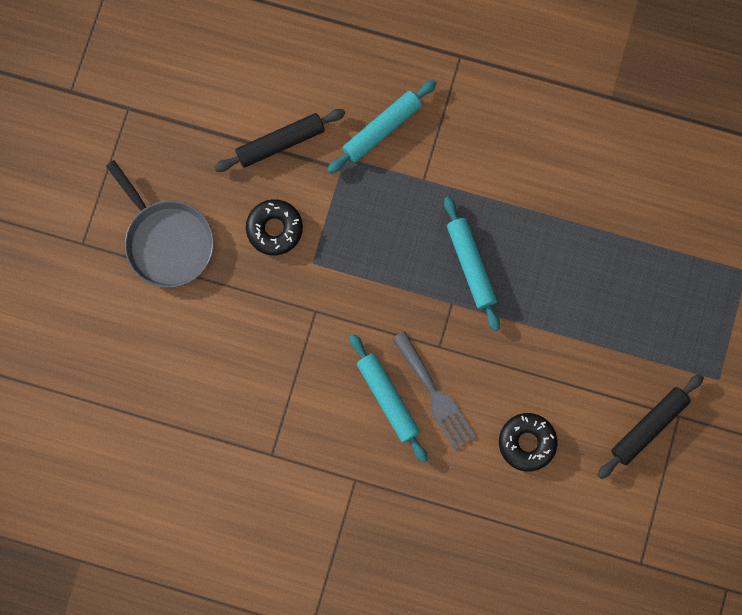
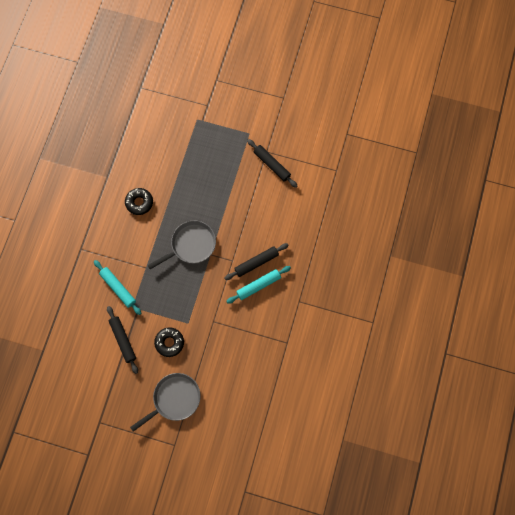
camera: 90 degrees left, 5 degrees down
grey fork [392,331,476,450] -> black rolling pin [225,243,289,280]
turquoise rolling pin [444,197,500,331] -> grey pan [148,220,216,269]
black donut [499,413,557,472] -> black donut moved to [125,188,153,215]

